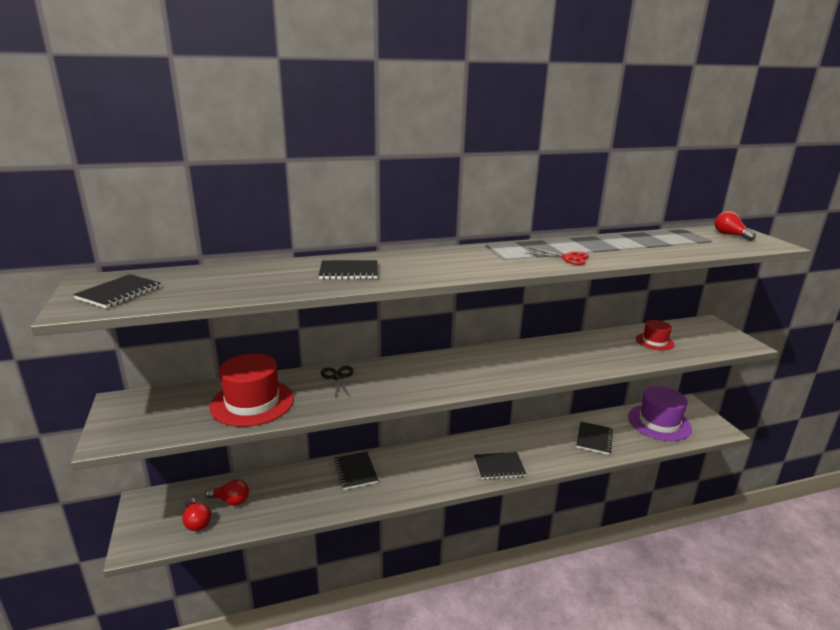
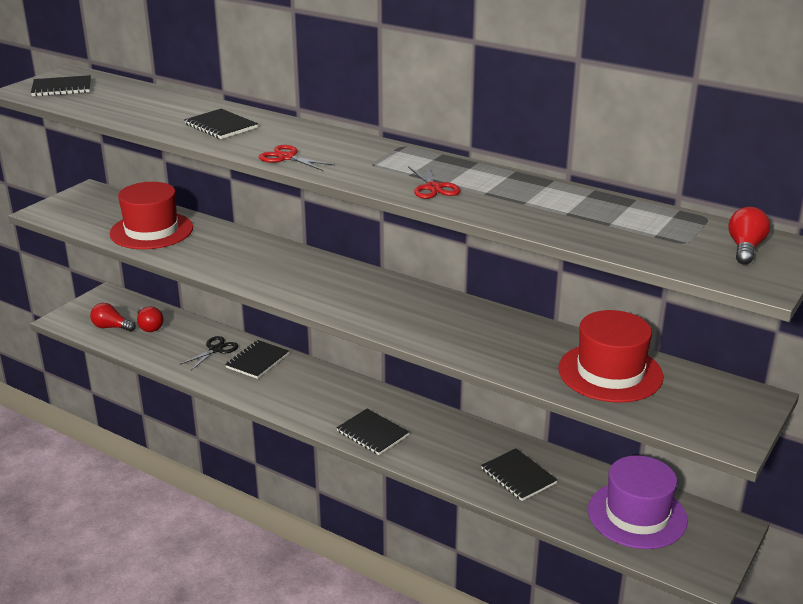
camera: 50 degrees right, 5 degrees up
red light bulb [182,498,211,531] -> red light bulb turned 90 degrees clockwise [90,303,136,332]
black scissors [321,366,354,398] -> black scissors moved to [179,336,238,370]
black notebook [576,422,613,455] -> black notebook turned 75 degrees clockwise [481,448,557,501]
red hat [636,320,675,351] -> red hat [558,310,664,403], size x1.79
none -> red scissors [259,145,335,171]

